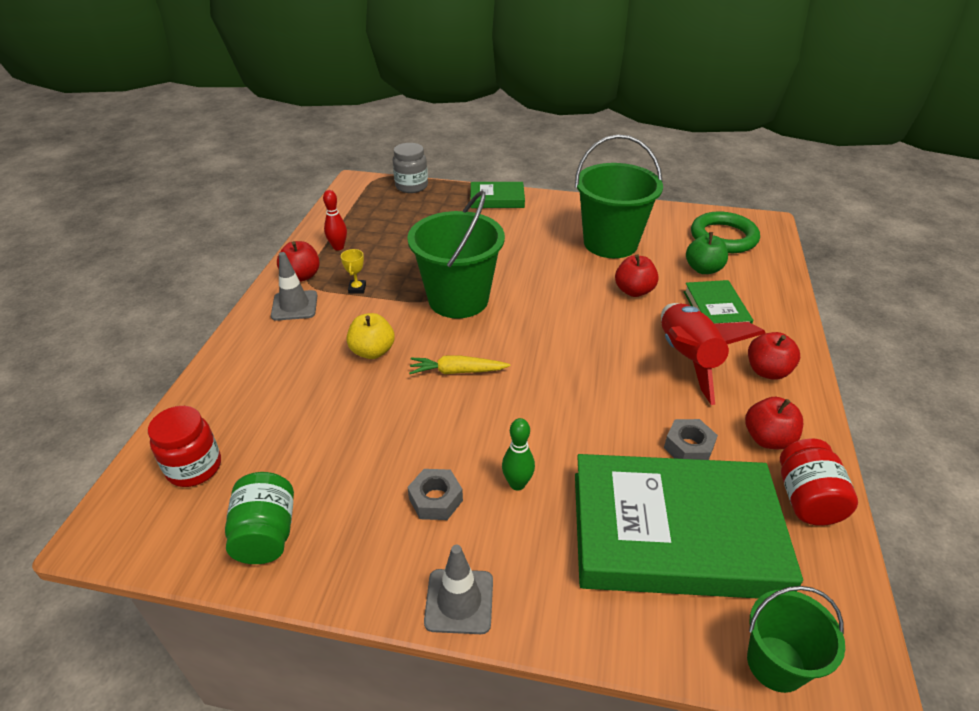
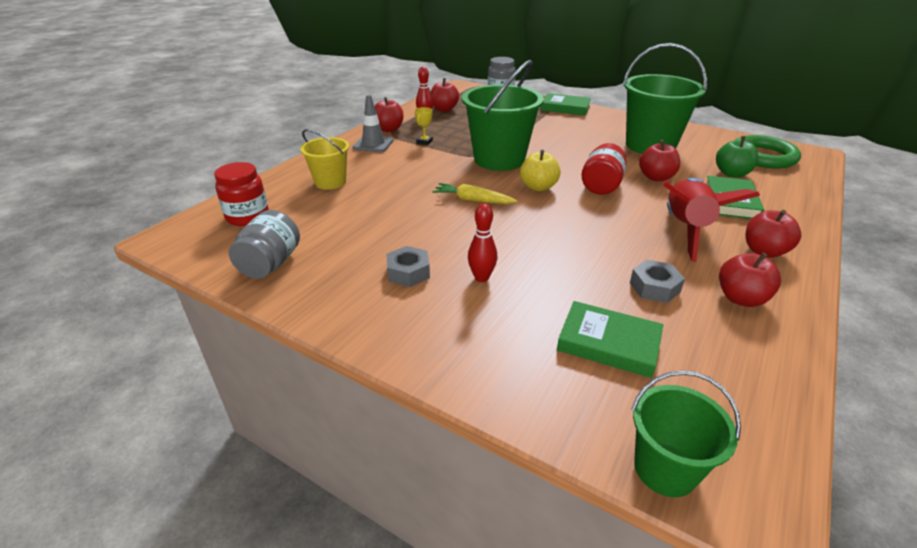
camera: 20 degrees right, 5 degrees down
green jar [225,472,294,564] -> grey jar [229,210,300,279]
yellow apple [347,313,395,359] -> yellow apple moved to [520,150,561,191]
grey traffic cone [424,545,493,634] -> none
green bowling pin [502,418,535,490] -> red bowling pin [468,203,497,282]
green book [575,454,803,599] -> green book [557,301,663,378], size x0.47
red jar [780,439,858,526] -> red jar moved to [581,143,627,195]
none -> yellow bucket [300,129,349,190]
none -> red apple [431,78,459,112]

